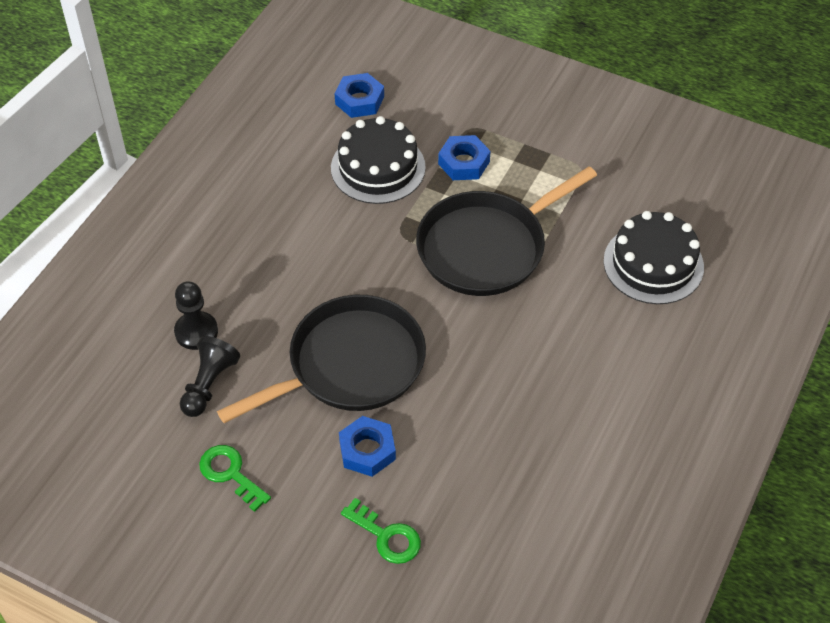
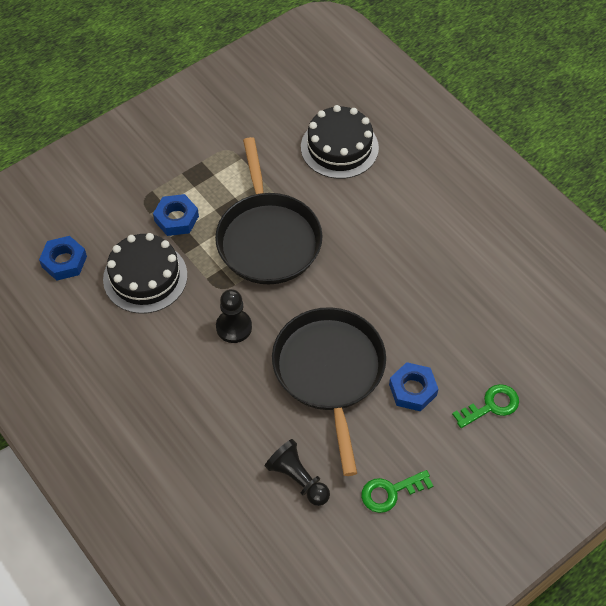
camera: 65 degrees left, 5 degrees up
black pawn [174,281,218,350] -> black pawn moved to [216,289,252,343]

